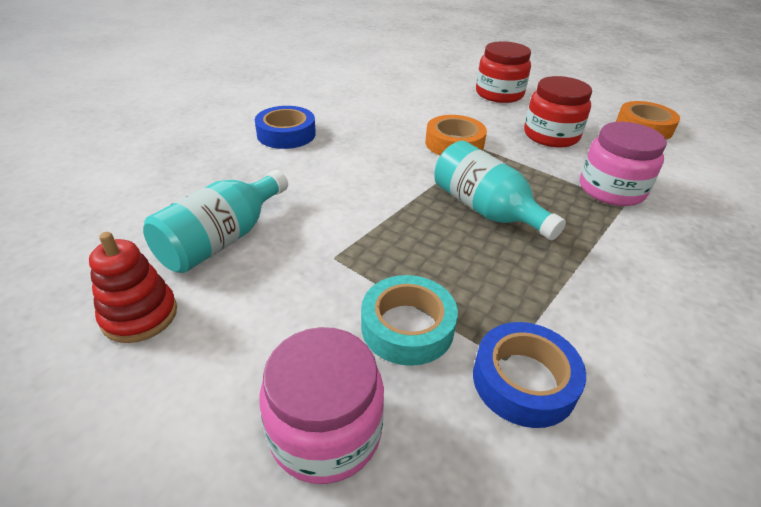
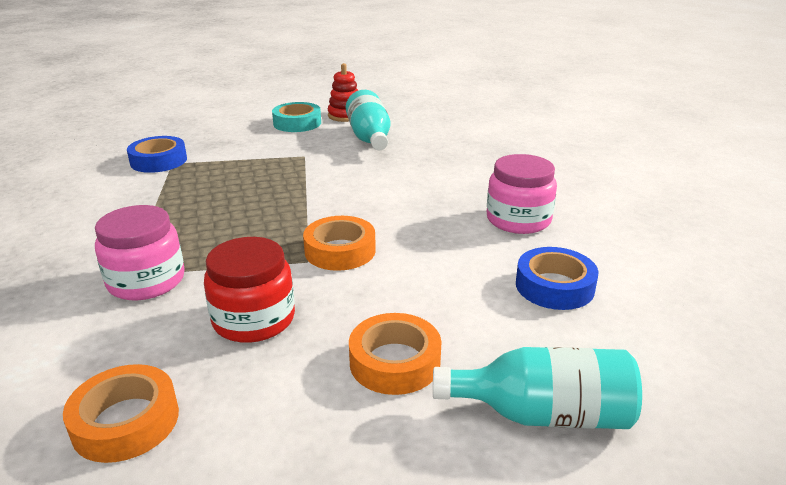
camera: 135 degrees right, 10 degrees down
blue tape [255,106,316,149] -> blue tape moved to [516,247,598,310]
pink jar [259,327,384,484] -> pink jar moved to [487,154,557,234]
turquoise tape [361,275,458,366] -> turquoise tape moved to [272,102,321,132]
turquoise bottle [434,140,566,240] -> turquoise bottle moved to [433,347,642,429]
red jar [476,41,531,103] -> orange tape [349,313,442,395]

